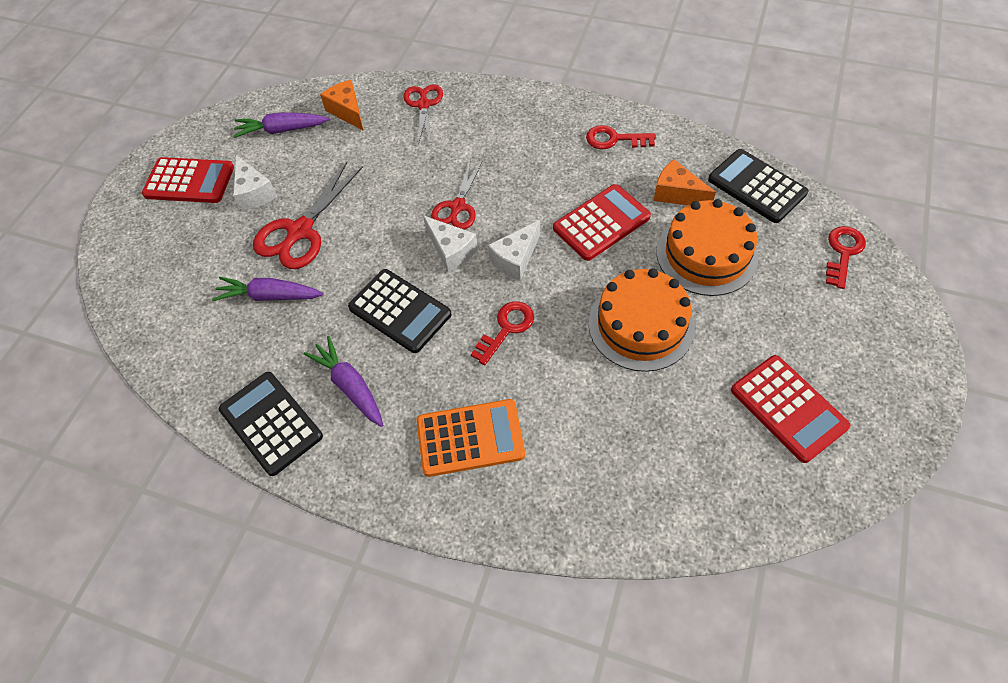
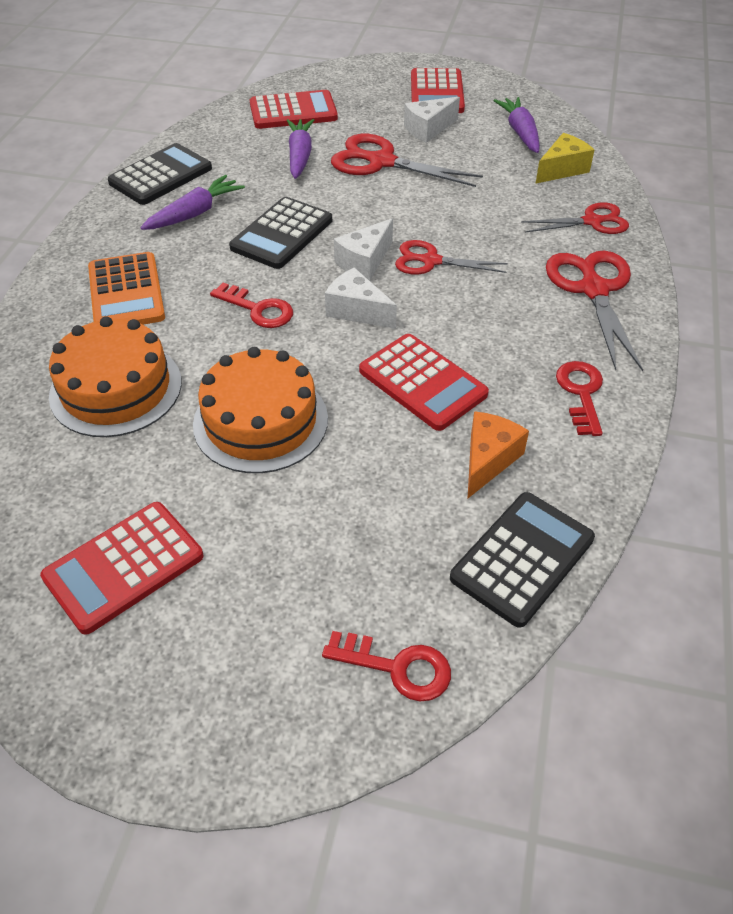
camera: 80 degrees right, 10 degrees down
orange cheese [320,80,364,131] -> yellow cheese [535,133,594,184]
orange cake [656,199,758,296] -> orange cake moved to [49,316,182,437]
none -> red calculator [250,90,338,129]
none -> red scissors [546,251,643,371]

